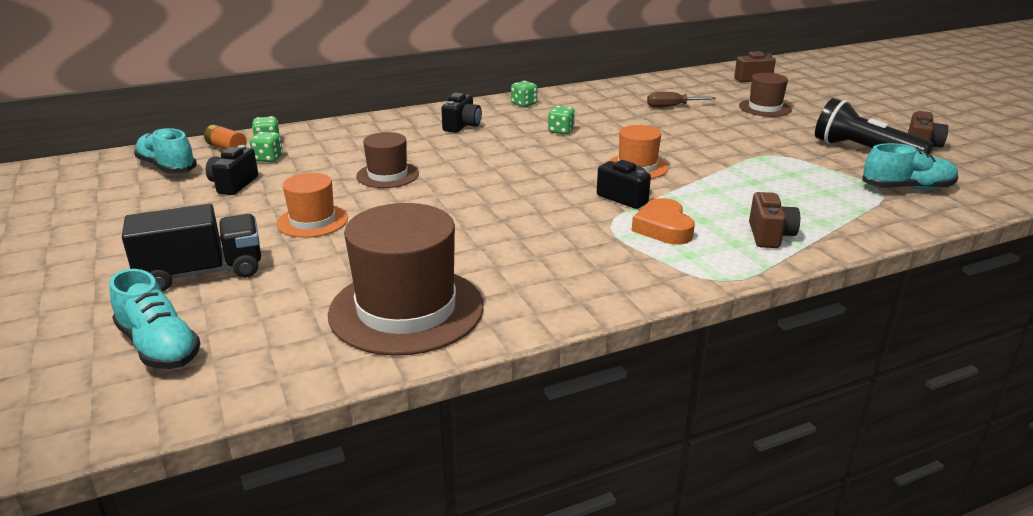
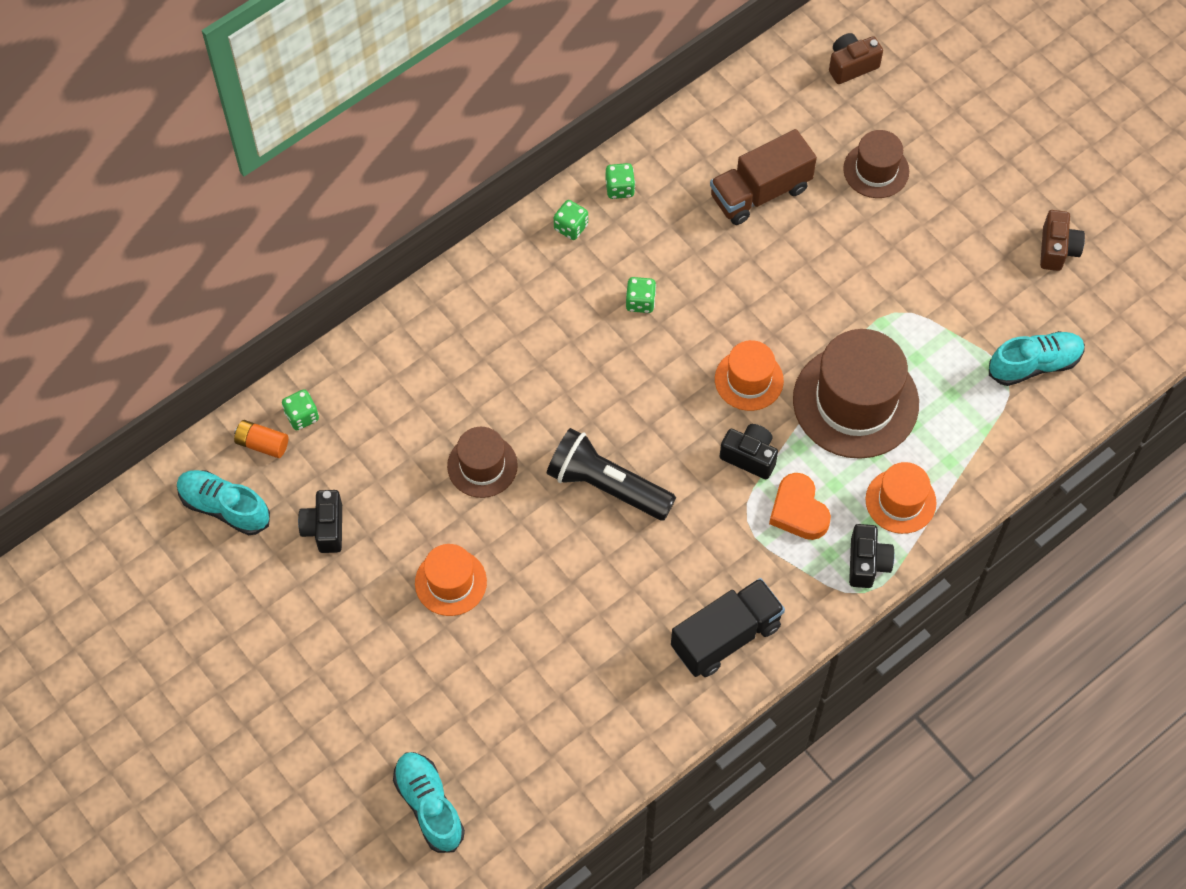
camera: 15 degrees left, 35 degrees up
turquoise shoe [110,269,201,369] -> turquoise shoe turned 150 degrees counterclockwise [393,752,465,853]
black truck [122,204,261,291] -> black truck moved to [671,578,785,677]
green dice [250,132,283,162] -> green dice moved to [606,163,635,199]
brown hat [328,203,484,356] -> brown hat moved to [793,329,919,459]
black camera [441,93,482,133] -> black camera moved to [849,524,895,588]
brown screwdriver [647,92,716,107] -> brown truck [710,129,817,225]
brown camera [749,192,800,248] -> orange hat [865,462,937,534]
black flashlight [815,98,933,155] -> black flashlight moved to [547,428,676,520]

